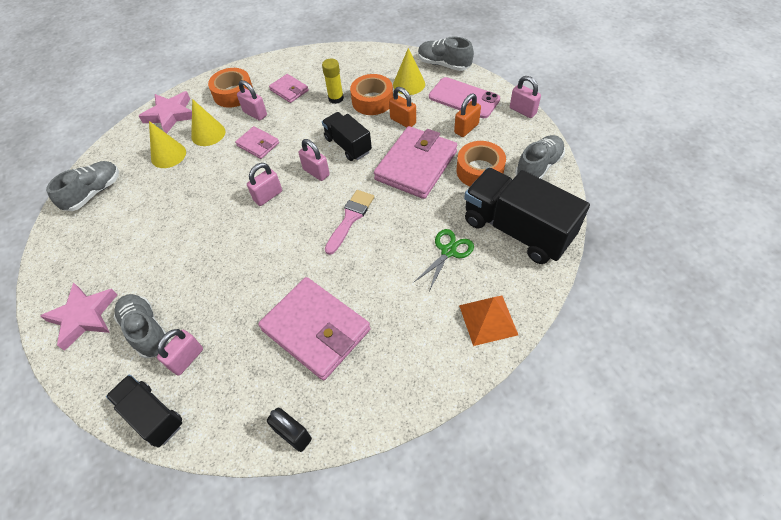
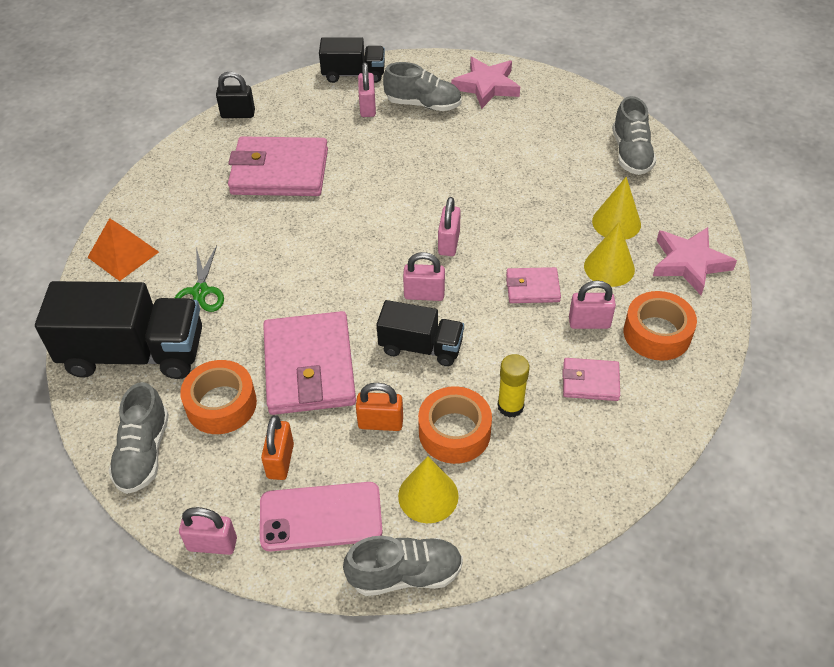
camera: 140 degrees right, 5 degrees down
pink brush [325,190,374,255] -> none

